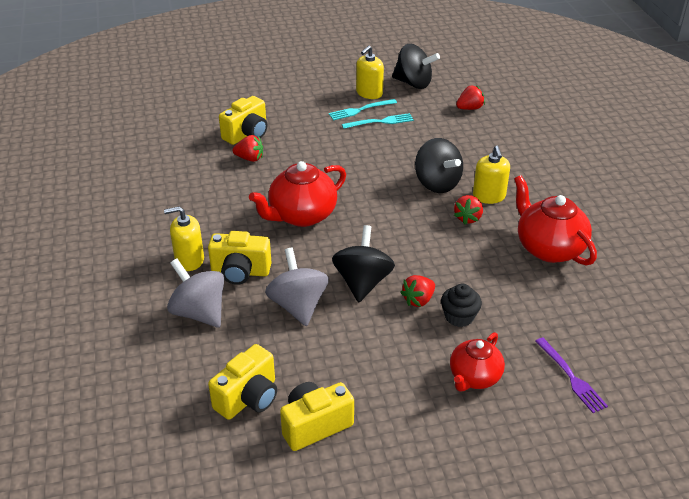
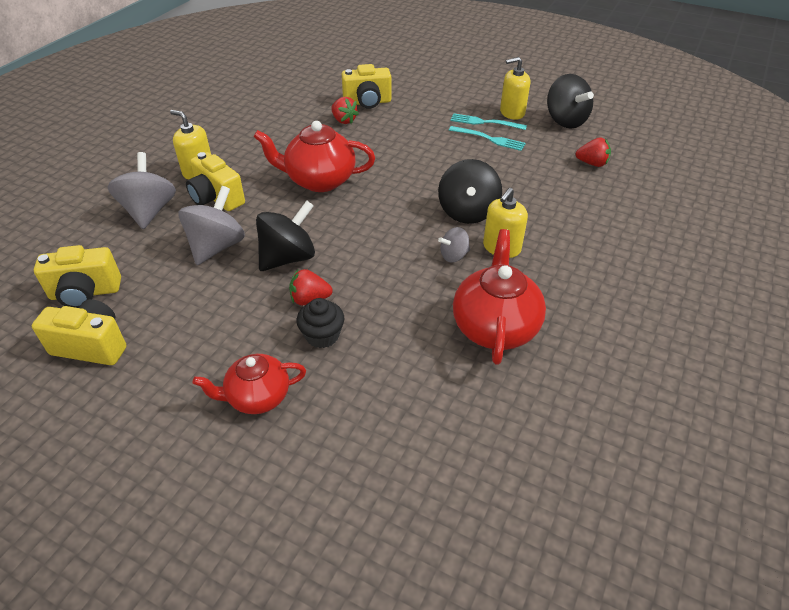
camera: 40 degrees right, 5 degrees up
red strawberry [454,195,483,224] -> grey spinning top [438,227,470,263]
purple fork [535,338,608,413] -> none

